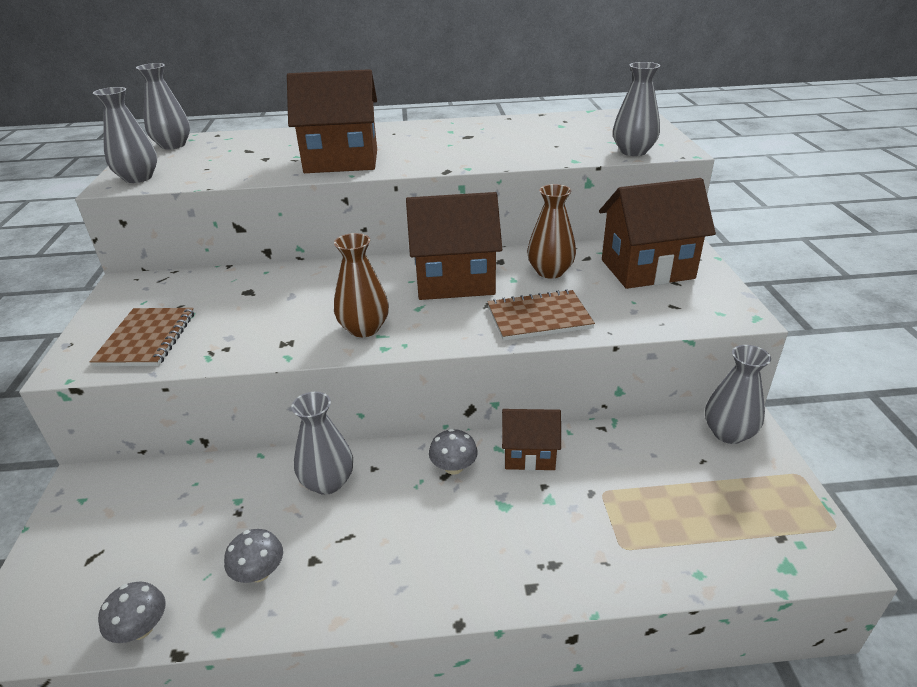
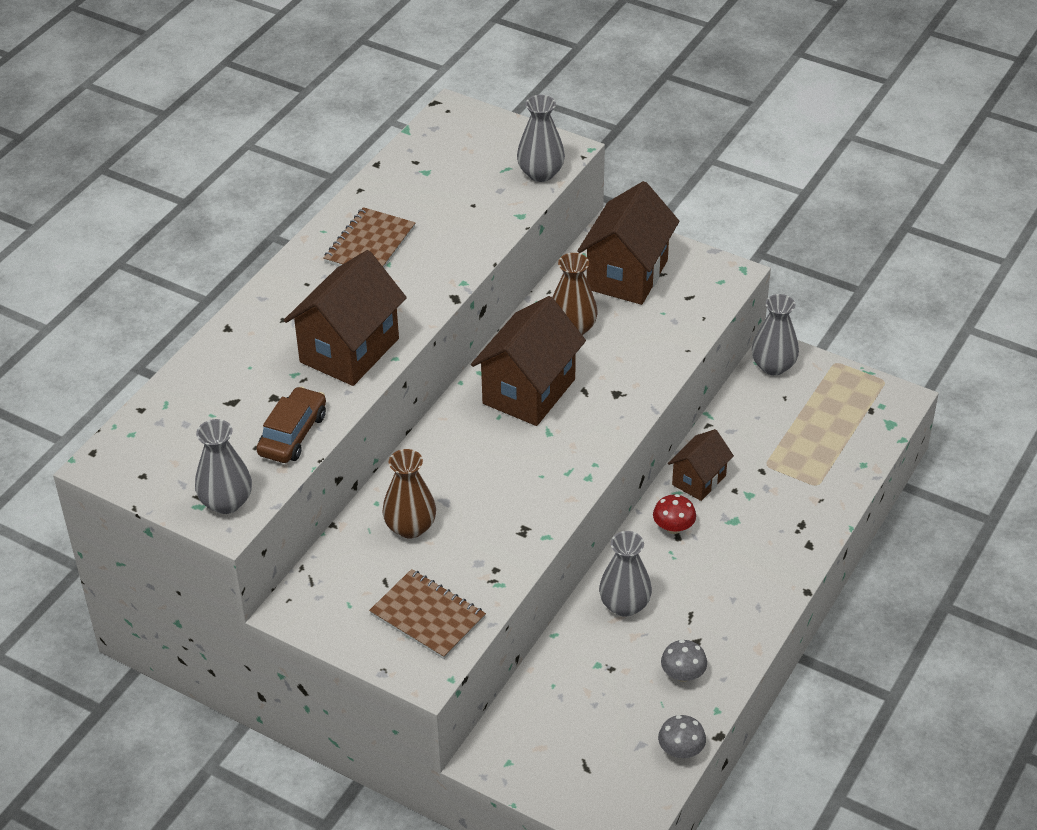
camera: 55 degrees left, 10 degrees up
grey vase [136,63,190,150] -> none
brown vase [334,233,389,337] -> brown vase moved to [382,449,436,538]
grey mushroom [429,429,478,475] -> red mushroom [653,494,696,534]
brown notebook [487,289,595,341] -> brown notebook moved to [323,207,415,268]
none -> brown car [256,386,326,463]

